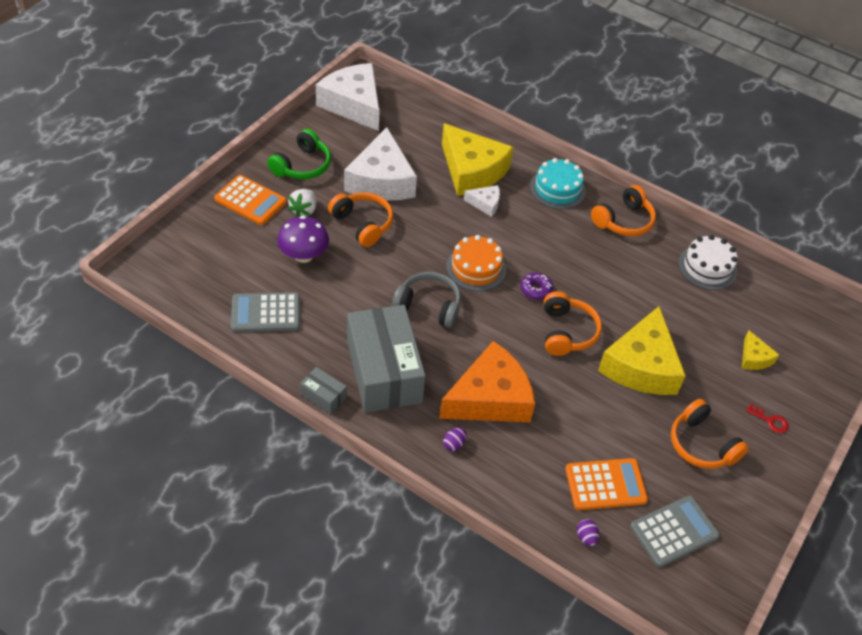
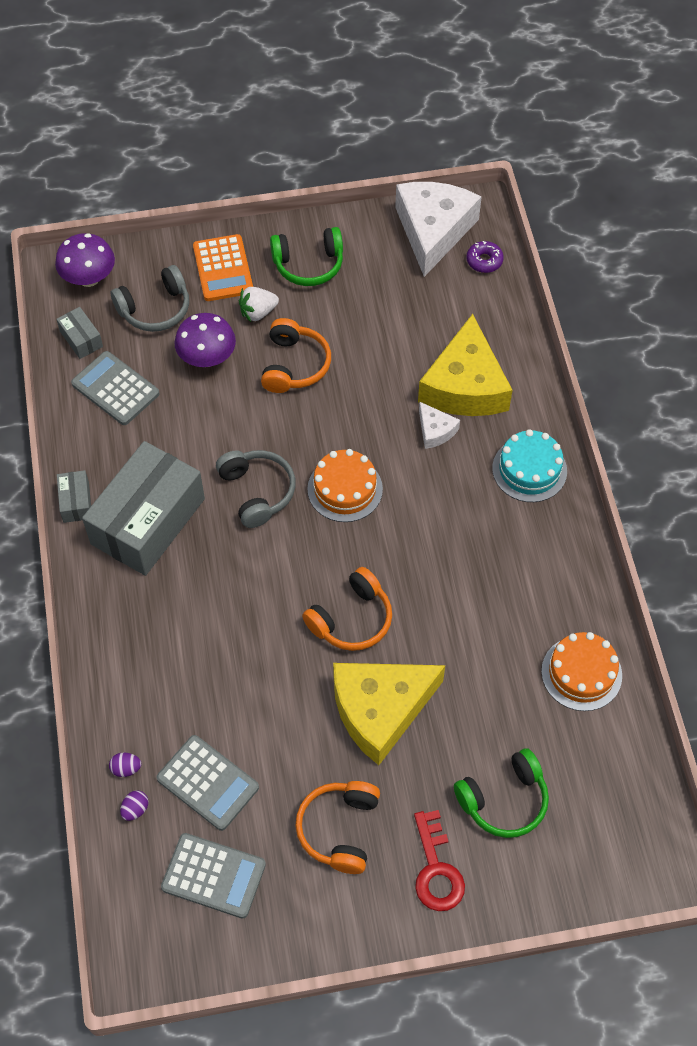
camera: 50 degrees right, 10 degrees up
white cheese [344,127,417,201] -> none
orange cheese [439,341,535,422] -> none
purple egg [443,428,466,451] -> purple egg moved to [109,752,141,777]
purple donut [521,273,553,300] -> purple donut moved to [466,241,504,273]
orange calculator [565,458,648,510] -> grey calculator [157,735,259,831]
orange headphones [591,185,656,236] -> none
white cake [678,235,738,290] -> orange cake [541,632,622,711]
yellow cheese [742,330,779,370] -> green headphones [454,748,549,838]
red key [746,404,789,433] -> red key [414,810,465,911], size x1.82
none -> purple mushroom [55,233,115,287]
none -> grey box [56,307,103,359]
none -> grey headphones [111,265,189,332]

